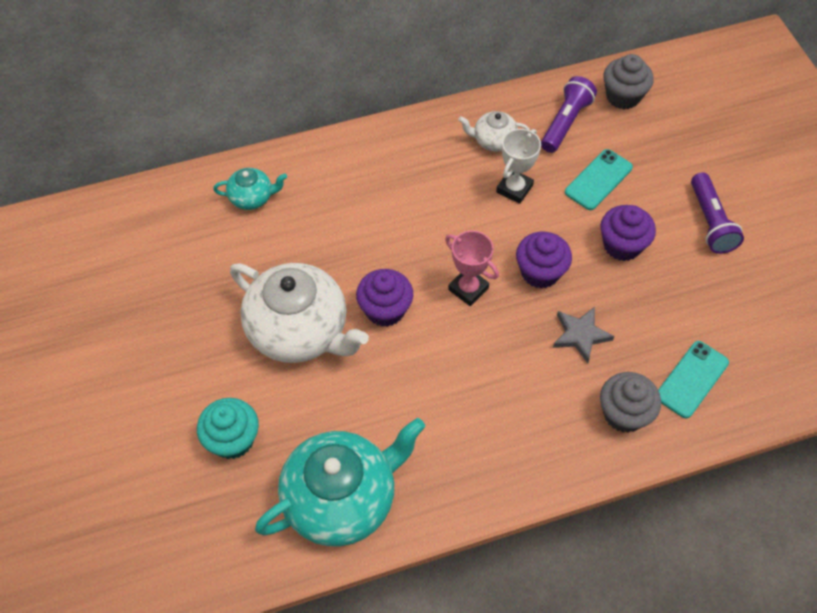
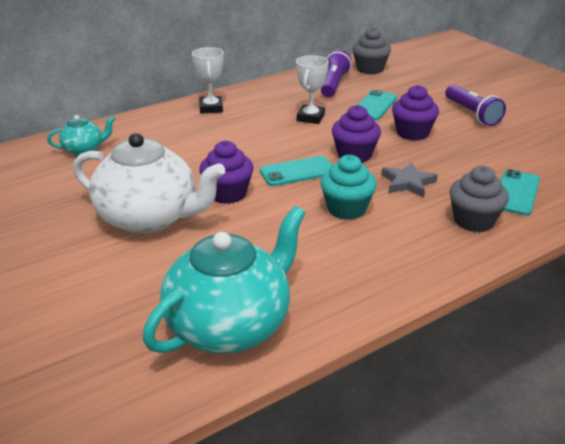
camera: 15 degrees left, 25 degrees down
turquoise cupcake [197,398,259,459] -> turquoise cupcake moved to [320,155,377,220]
pink trophy [445,231,499,306] -> turquoise phone [260,156,332,186]
white teapot [458,111,530,152] -> none
none -> white trophy [192,47,224,114]

